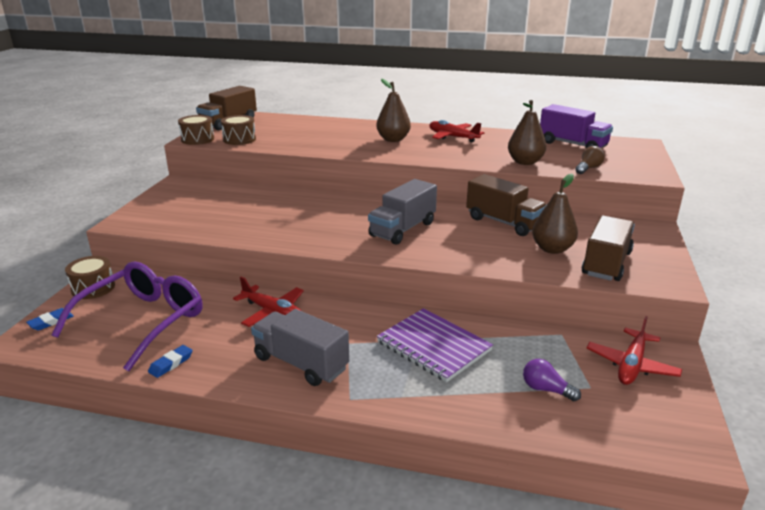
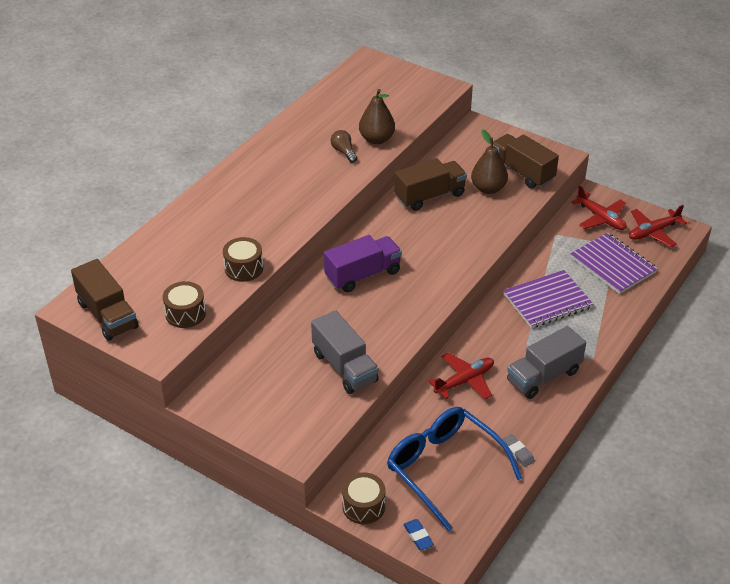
camera: 70 degrees left, 15 degrees up
purple glasses [52,261,202,371] -> blue glasses [387,407,522,532]
blue eraser [148,345,193,378] -> grey eraser [503,434,535,467]
brown drum [178,115,214,145] -> brown drum moved to [223,237,263,282]
grey truck [368,179,437,245] -> grey truck moved to [311,310,379,394]
brown pear [376,79,411,142] -> none
red plane [429,120,484,142] -> red plane moved to [629,205,687,247]
purple light bulb [523,359,581,401] -> purple notebook [570,232,658,294]
purple truck [540,104,613,148] -> purple truck moved to [324,235,402,292]
brown light bulb [575,146,605,174] -> brown light bulb moved to [331,130,357,163]

